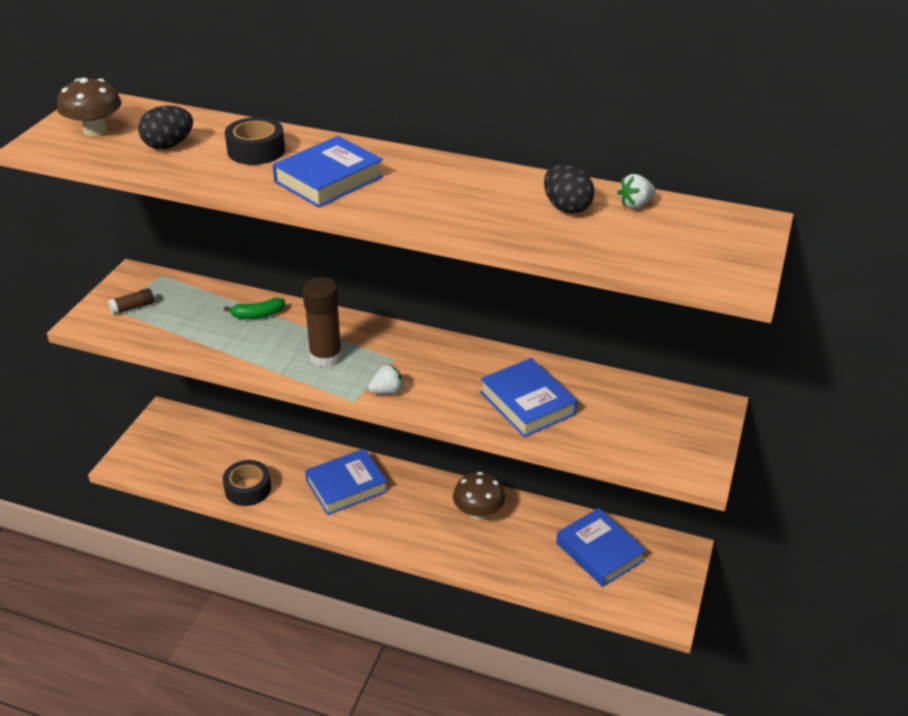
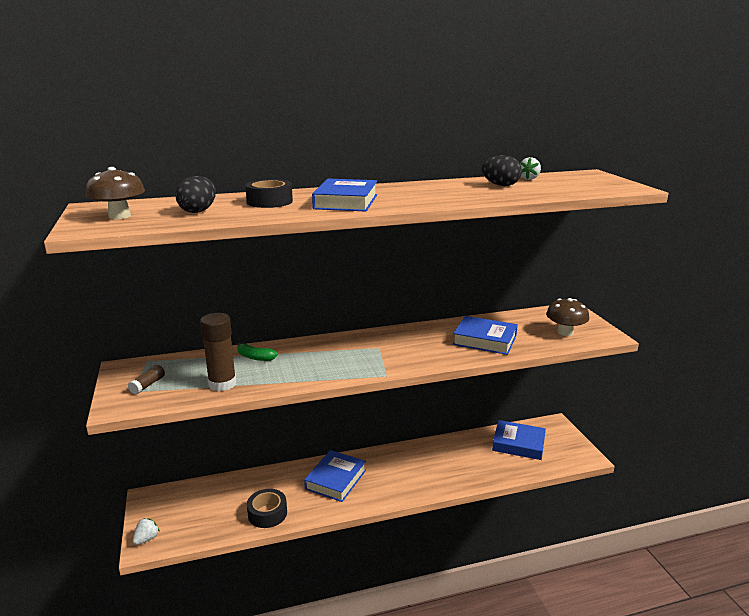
camera: 35 degrees left, 15 degrees down
green banana [224,298,285,319] -> green banana turned 75 degrees clockwise [237,342,278,361]
brown glue stick [303,277,342,368] -> brown glue stick moved to [200,313,236,391]
white strawberry [368,364,403,394] -> white strawberry moved to [133,518,160,545]
brown mushroom [453,472,505,520] -> brown mushroom moved to [546,298,589,336]

